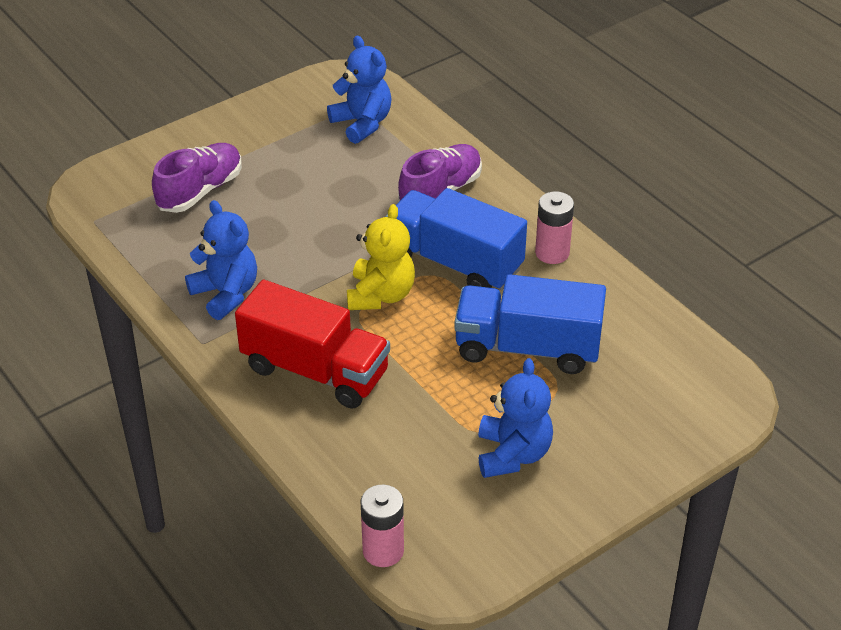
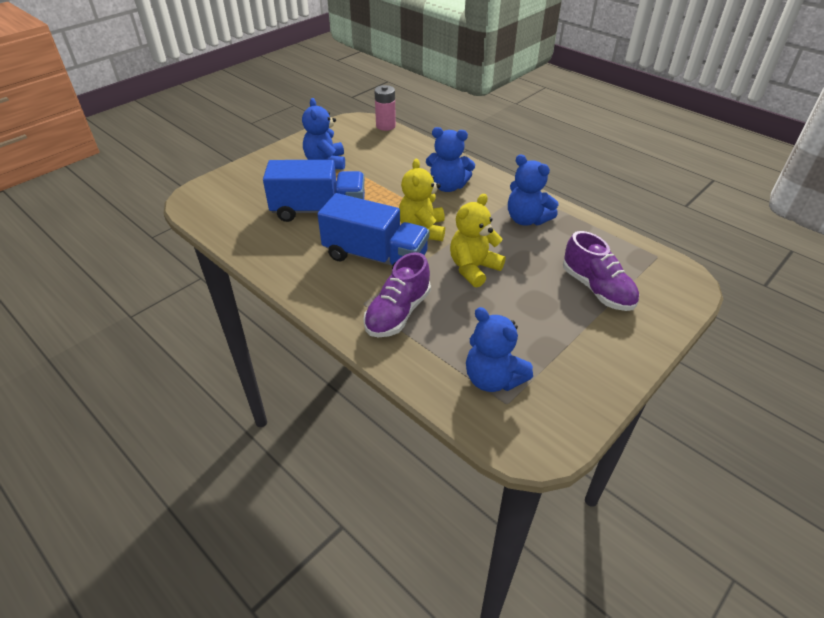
camera: 170 degrees right, 0 degrees up
purple shoe [152,143,242,213] -> purple shoe turned 60 degrees counterclockwise [563,231,639,311]
red truck [235,280,390,409] -> blue teddy bear [426,127,475,192]
pink battery [535,191,574,264] -> none
none -> yellow teddy bear [450,194,506,288]

